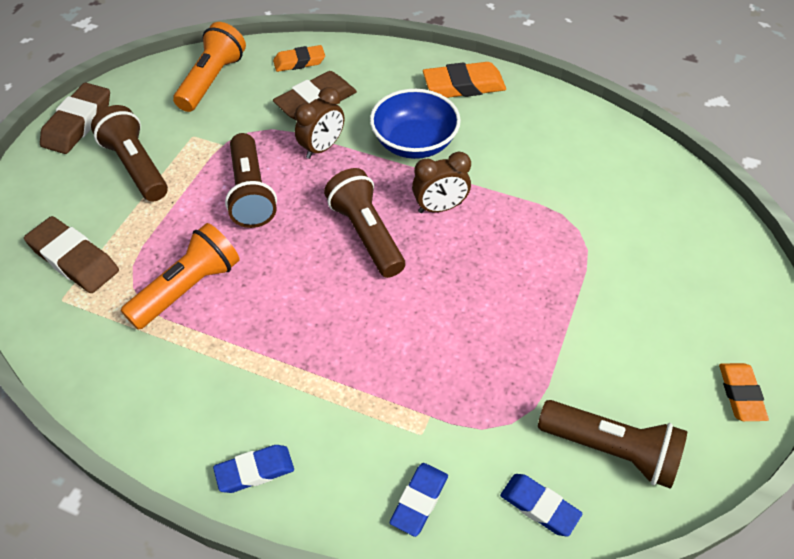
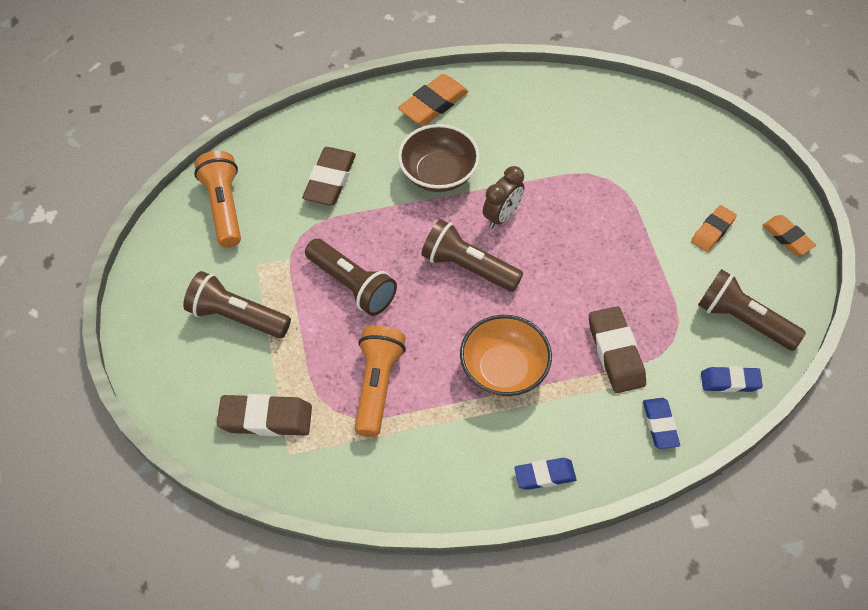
camera: 35 degrees left, 5 degrees up
brown eraser [40,83,110,154] -> brown eraser moved to [589,306,646,393]
blue eraser [213,445,294,493] -> blue eraser turned 45 degrees clockwise [514,458,576,490]
orange eraser [273,45,325,72] -> orange eraser moved to [691,205,737,252]
brown clock [295,87,344,159] -> none
blue bowl [370,89,461,159] -> brown bowl [398,124,480,192]
brown flashlight [538,400,687,489] -> brown flashlight turned 135 degrees counterclockwise [698,269,806,351]
none -> orange bowl [460,315,552,397]

